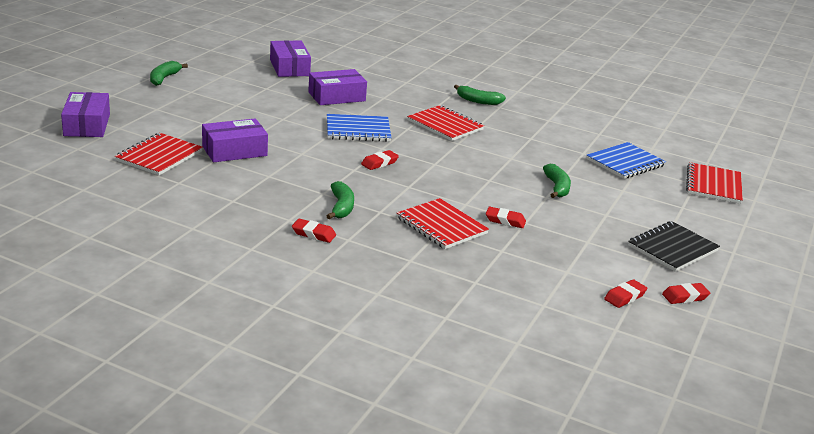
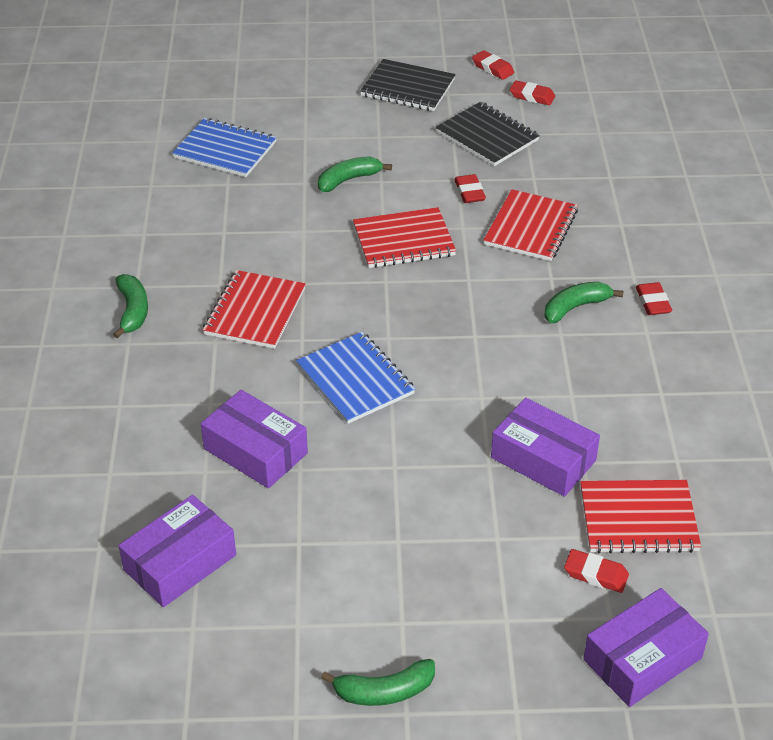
camera: 115 degrees left, 15 degrees up
red eraser [361,150,399,170] -> red eraser moved to [564,549,629,593]
red notebook [686,162,743,204] -> red notebook moved to [353,207,456,268]
none -> black notebook [435,102,540,166]

